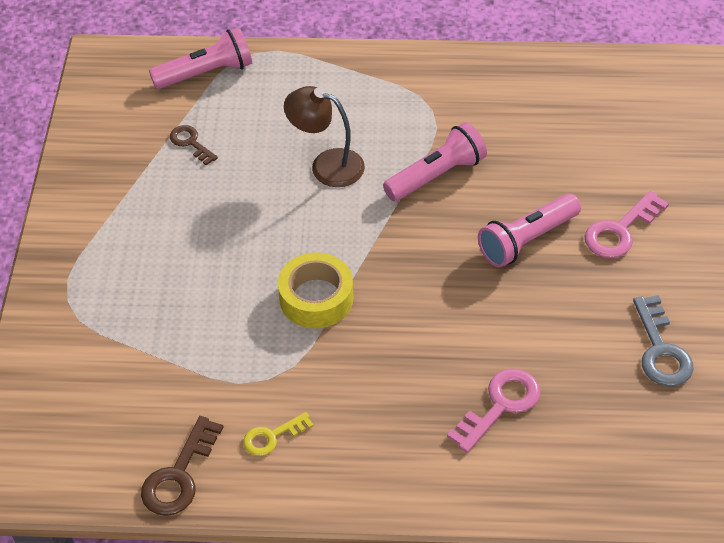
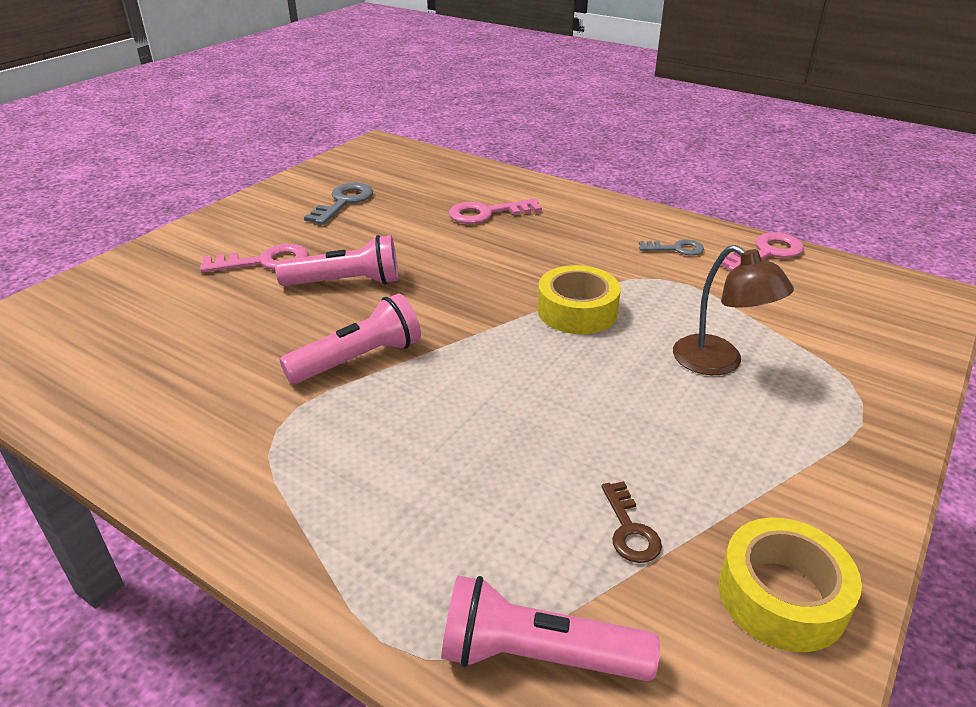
camera: 150 degrees left, 15 degrees down
brown key [141,416,224,516] -> pink key [721,233,804,271]
yellow key [243,412,314,456] -> grey key [639,239,704,256]
brown lamp [284,86,365,187] -> brown lamp moved to [673,245,794,375]
pink flashlight [383,122,487,201] -> pink flashlight turned 150 degrees clockwise [280,294,421,384]
none -> yellow tape [719,517,862,652]

